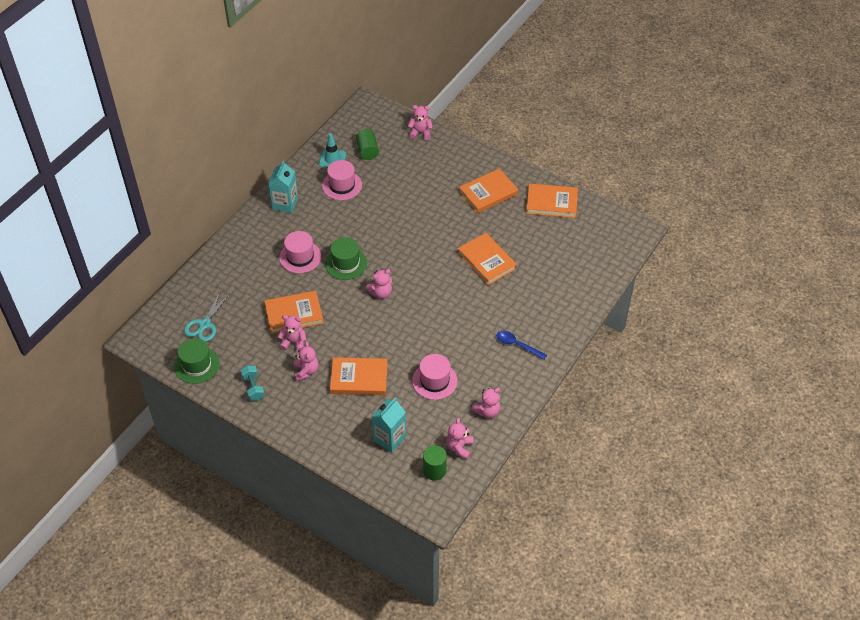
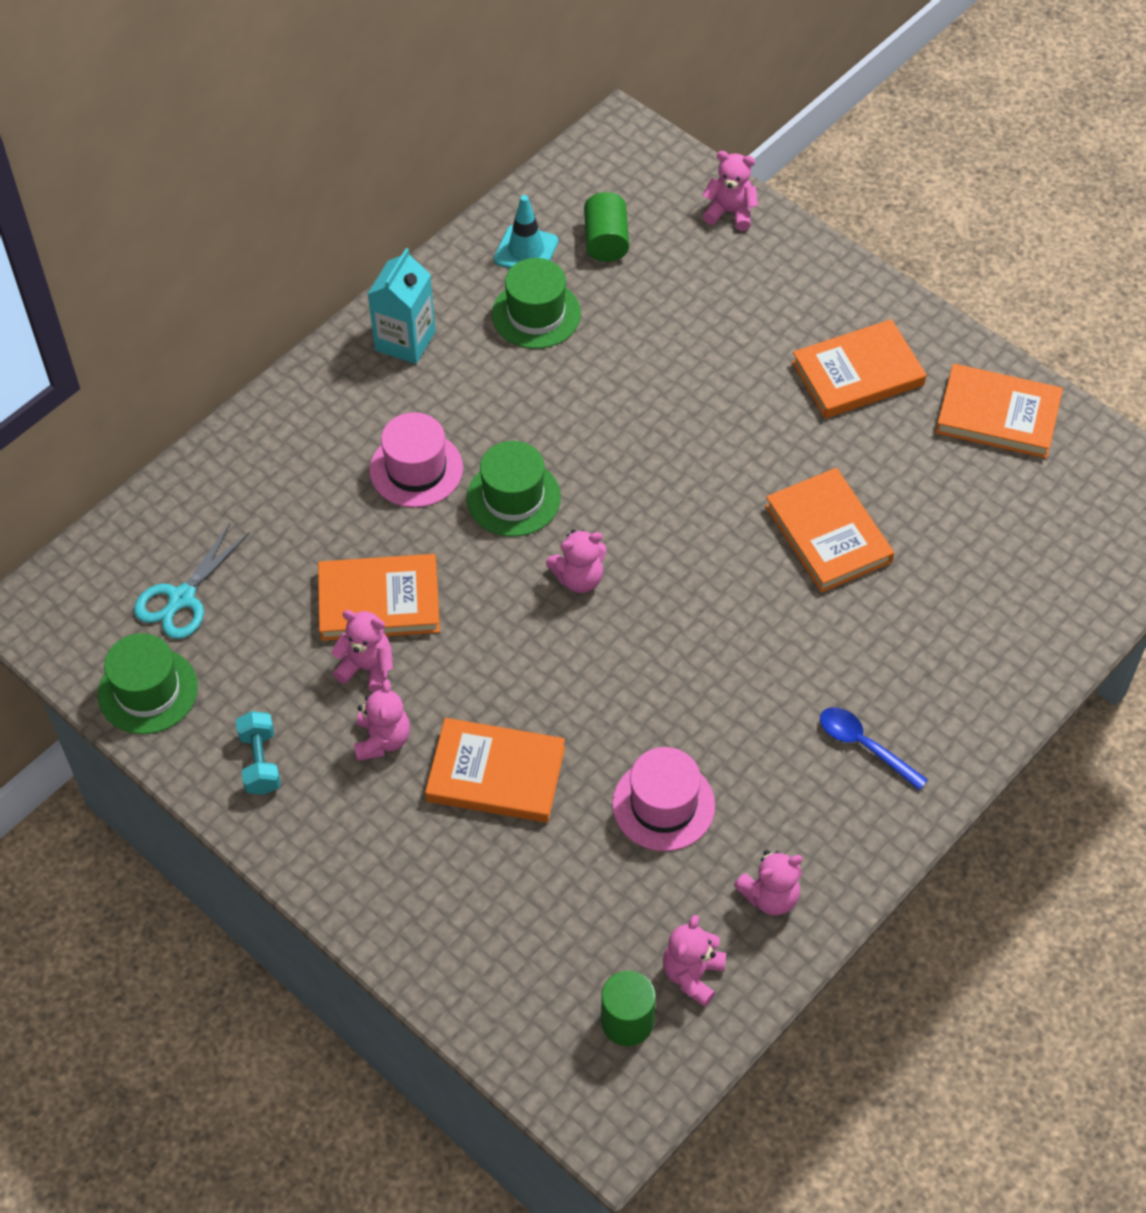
camera: 10 degrees right, 5 degrees up
pink hat [322,160,362,200] -> green hat [492,258,581,349]
turquoise carton [371,398,406,453] -> none

